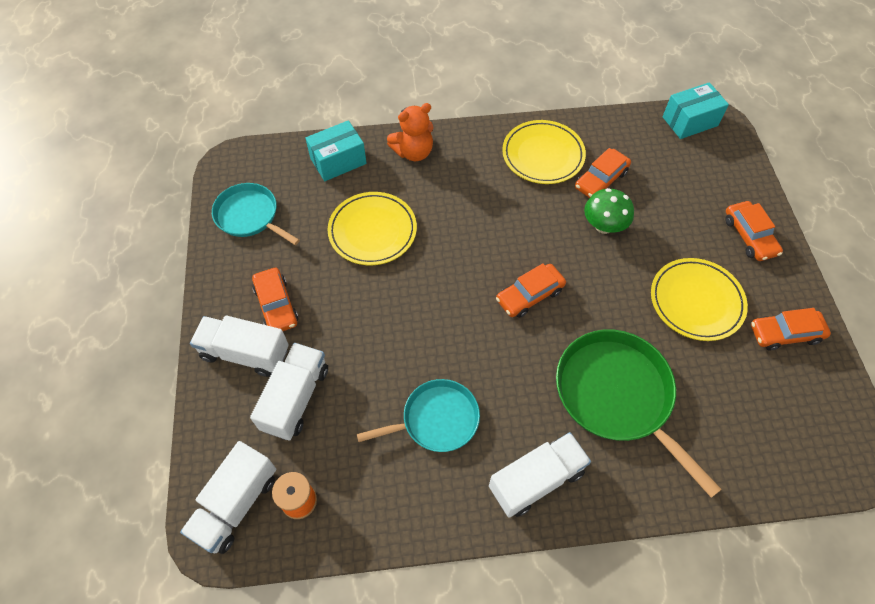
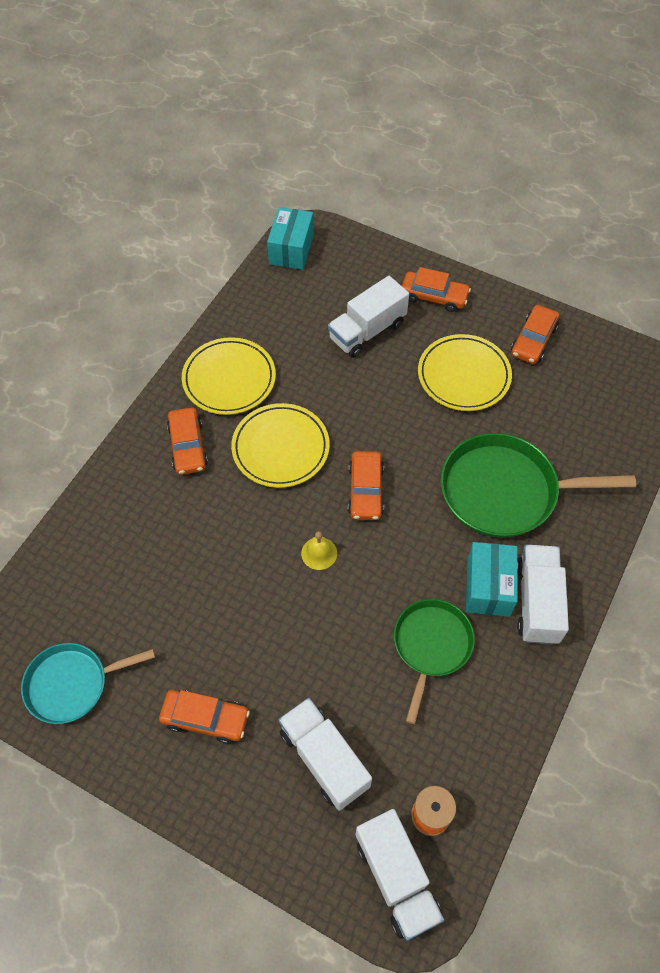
camera: 55 degrees left, 0 degrees up
white truck [190,315,289,377] -> white truck moved to [328,276,409,358]
turquoise box [305,120,367,181] -> turquoise box moved to [466,542,517,617]
yellow plate [328,192,417,265] -> yellow plate moved to [231,403,330,488]
turquoise pan [357,379,480,452] -> green pan [394,599,475,724]
orange teddy bear [387,103,434,161] -> none
orange car [575,148,631,198] -> orange car moved to [167,407,208,475]
green mushroom [584,188,634,234] -> none
none -> yellow bell [301,531,337,570]

